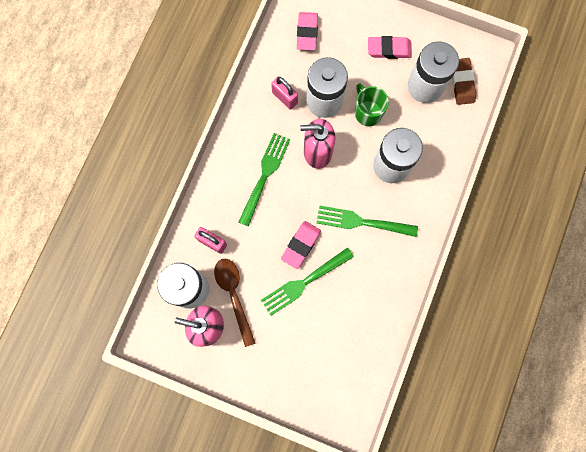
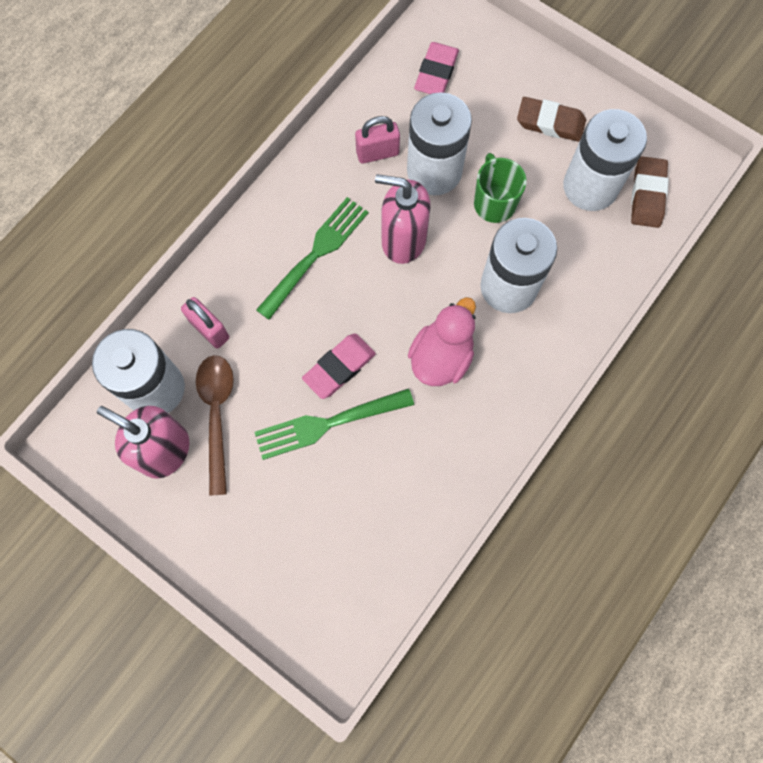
camera: 15 degrees right, 5 degrees down
pink padlock [271,76,298,110] -> pink padlock turned 75 degrees counterclockwise [355,116,400,164]
green fork [317,206,418,237] -> pink duck [408,297,476,386]
pink eraser [368,36,412,59] -> brown eraser [517,97,586,142]

